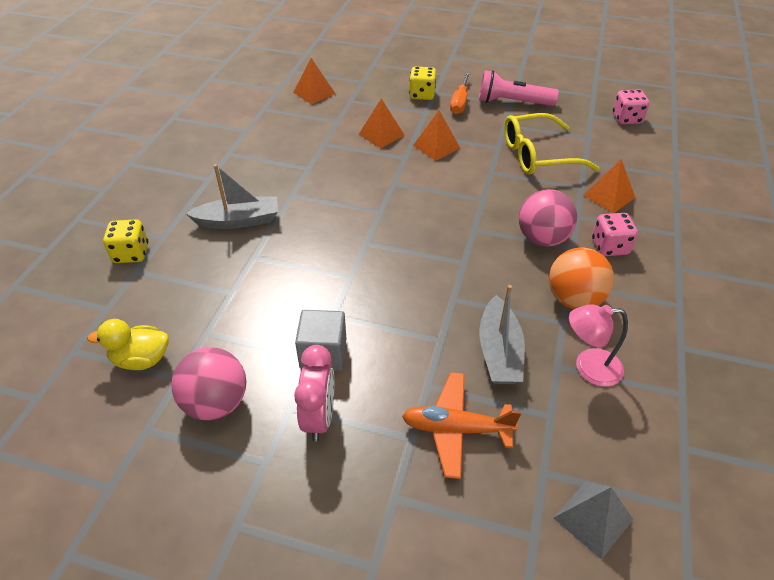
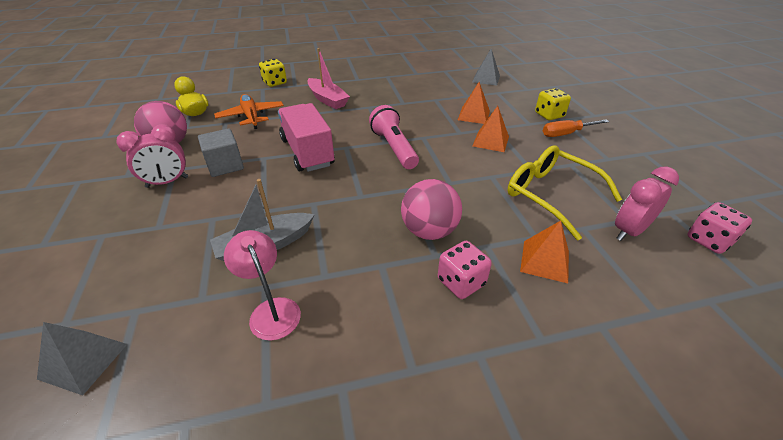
camera: 60 degrees right, 5 degrees down
grey boat [185,164,278,229] -> pink boat [307,48,350,109]
orange pyramid [293,58,336,105] -> grey pyramid [472,49,500,86]
orange plane [402,372,521,479] -> orange plane moved to [214,94,284,129]
pink flashlight [479,70,559,106] -> pink flashlight moved to [369,105,419,169]
orange ball [549,247,614,309] -> none
none -> pink truck [278,103,335,172]
none -> pink clock [615,166,679,241]

